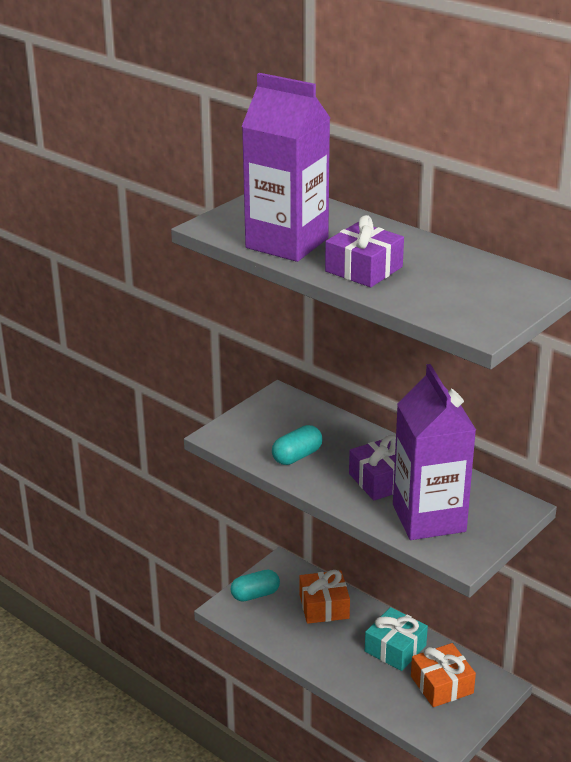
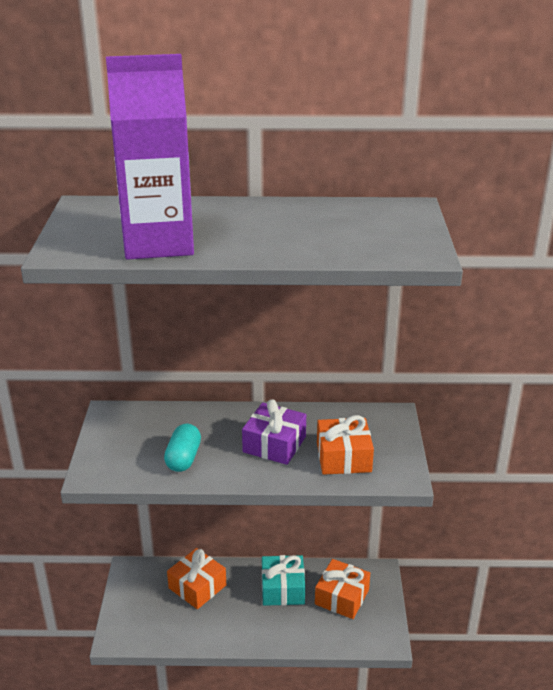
camera: 40 degrees left, 0 degrees up
turquoise capsule [230,570,280,602] -> none
purple gift [325,215,404,287] -> none
purple carton [393,364,476,540] -> orange gift [317,415,374,475]

